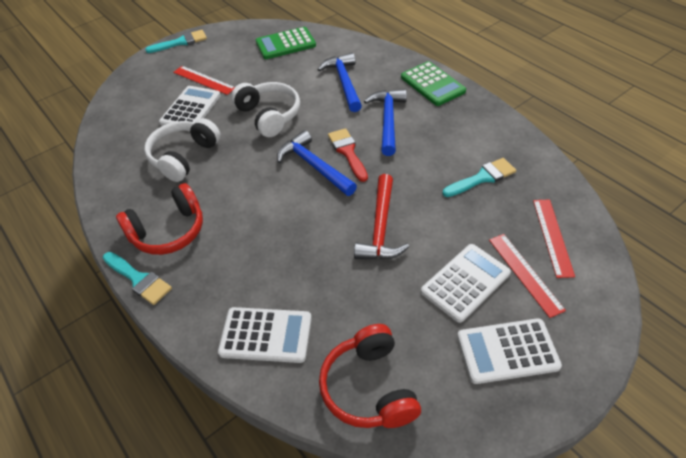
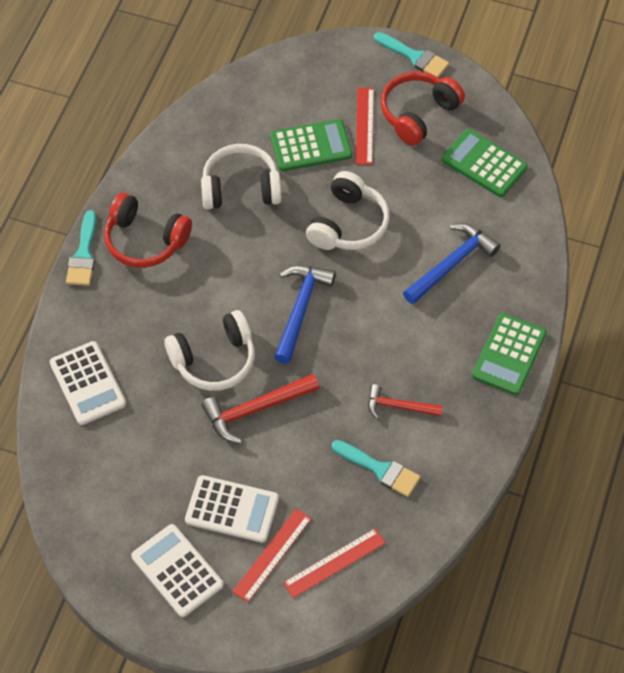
camera: 55 degrees right, 10 degrees up
white calculator [159,86,221,126] -> green calculator [271,119,352,171]
red headphones [319,324,421,428] -> red headphones moved to [381,71,465,146]
red brush [328,128,368,182] -> none
blue hammer [364,89,407,156] -> none
none -> white headphones [164,310,255,391]
none -> red hammer [368,384,443,420]

